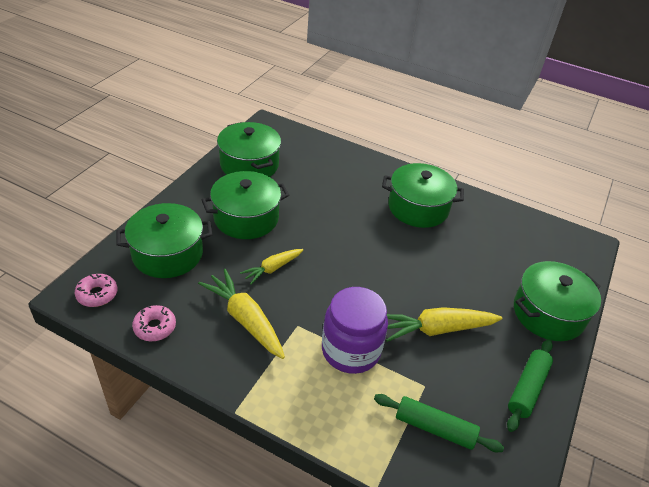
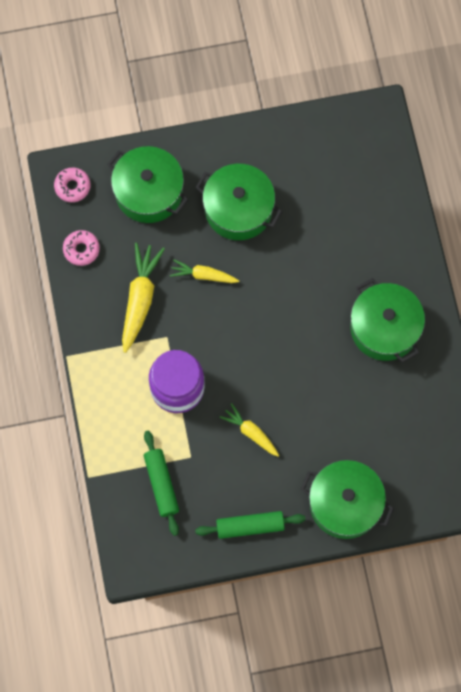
camera: 55 degrees right, 30 degrees up
green pot [217,122,281,177] -> none
yellow carrot [386,307,502,342] -> yellow carrot [220,403,279,457], size x0.61

